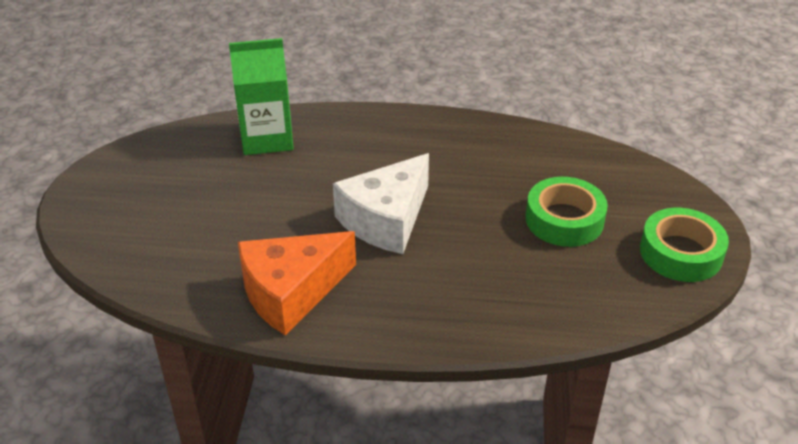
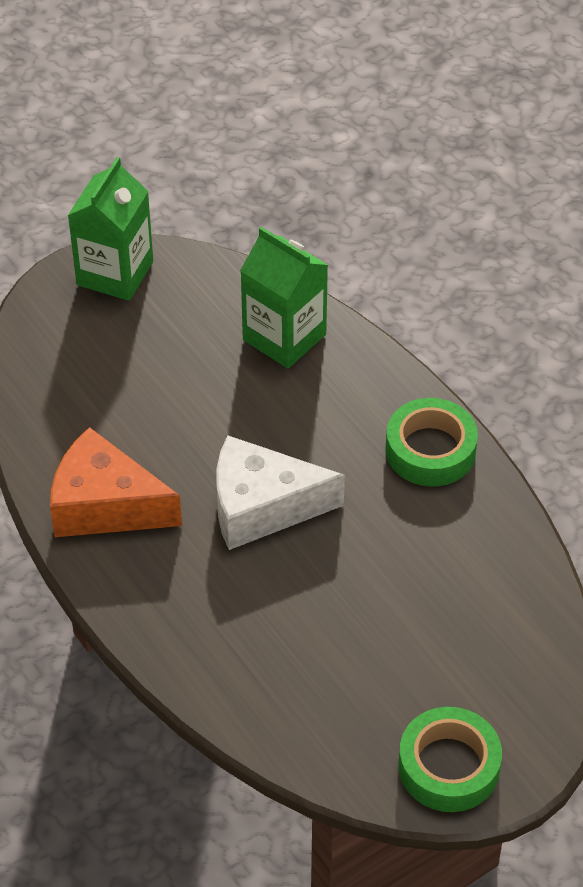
camera: 50 degrees right, 10 degrees up
green tape [526,177,608,247] -> green tape moved to [386,398,478,487]
none -> green carton [68,157,153,301]

